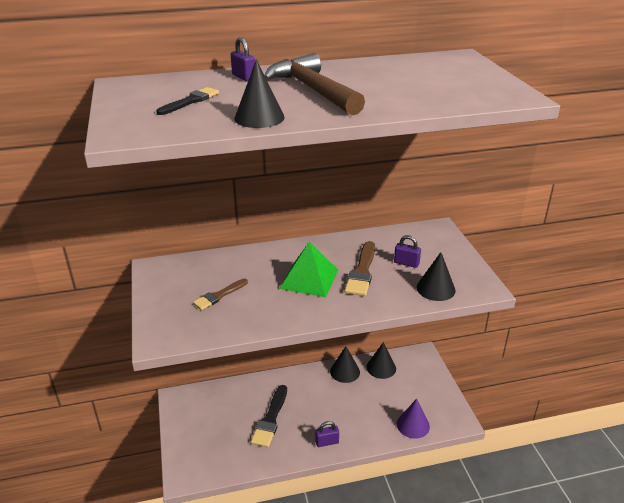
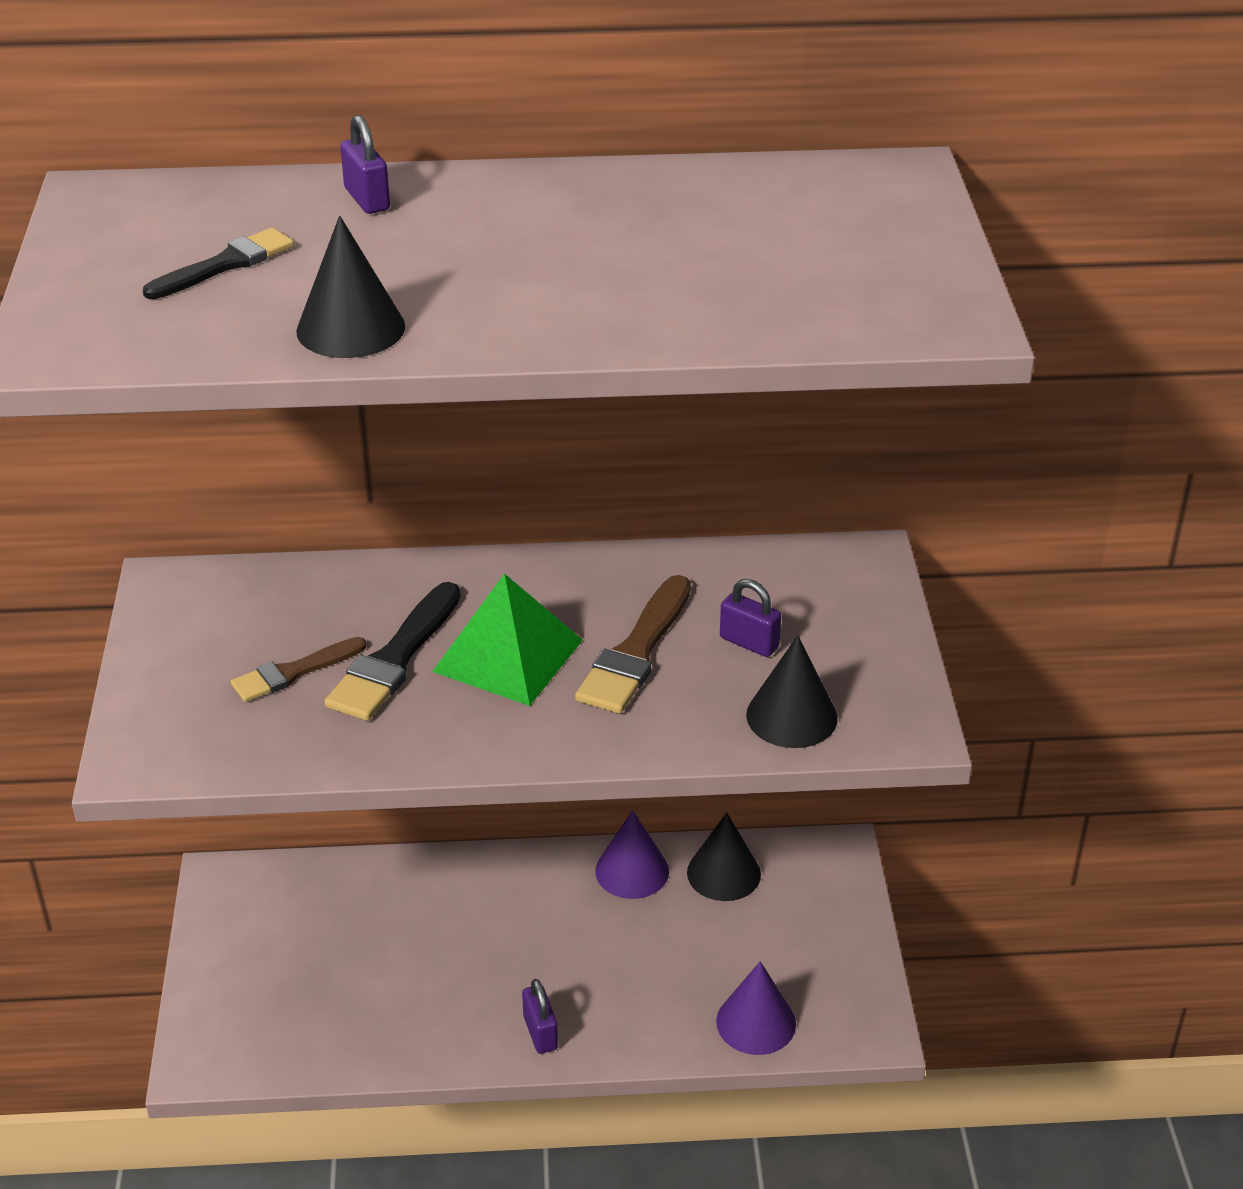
camera: 10 degrees right, 5 degrees up
black brush [251,385,287,447] -> black brush moved to [325,582,461,721]
brown hammer [264,53,365,115] -> none
purple padlock [315,421,339,447] -> purple padlock turned 75 degrees clockwise [522,979,558,1054]
black cone [330,346,360,383] -> purple cone [595,810,669,899]

